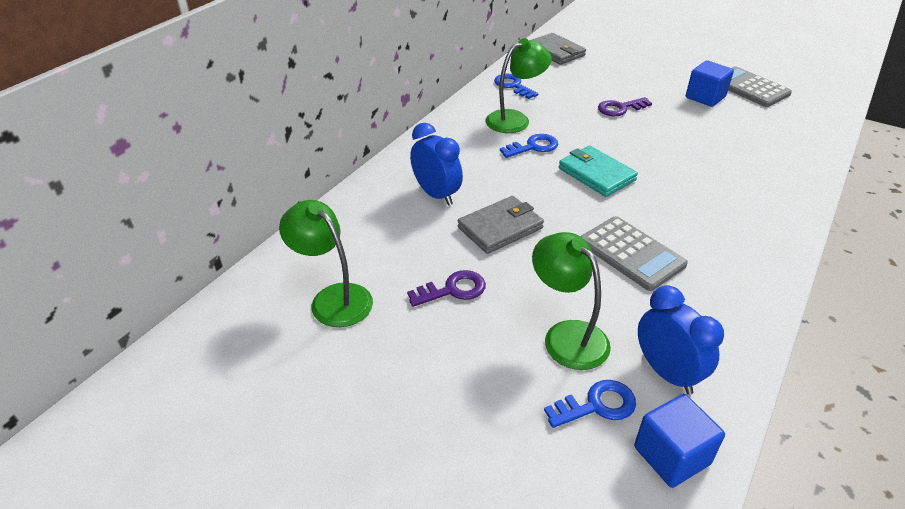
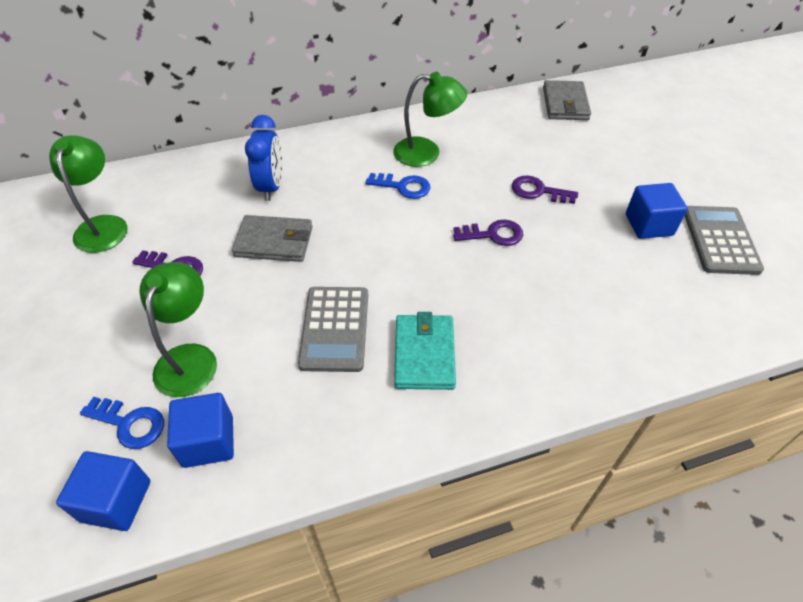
camera: 40 degrees right, 10 degrees up
blue key [494,74,538,99] -> none
turquoise wallet [559,146,638,197] -> turquoise wallet moved to [394,312,456,390]
blue clock [638,285,724,395] -> blue cube [167,393,234,468]
none -> purple key [453,219,523,246]

